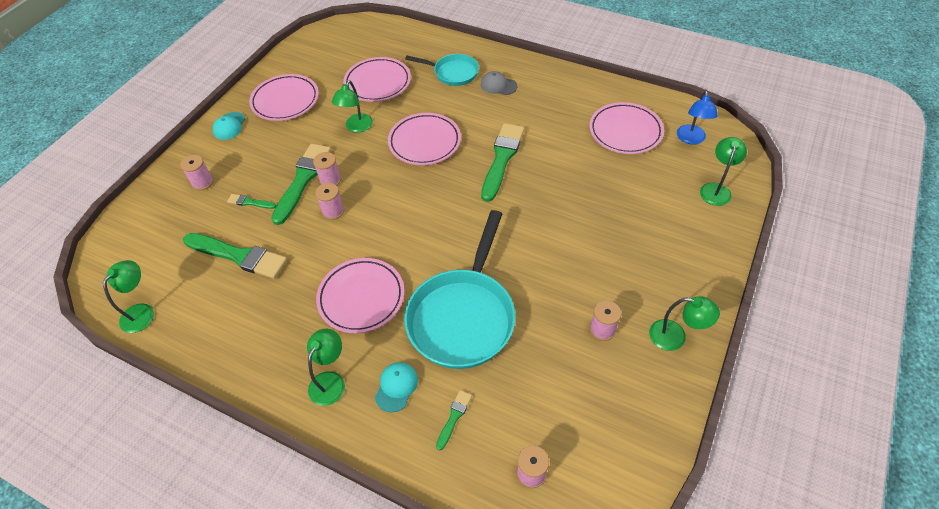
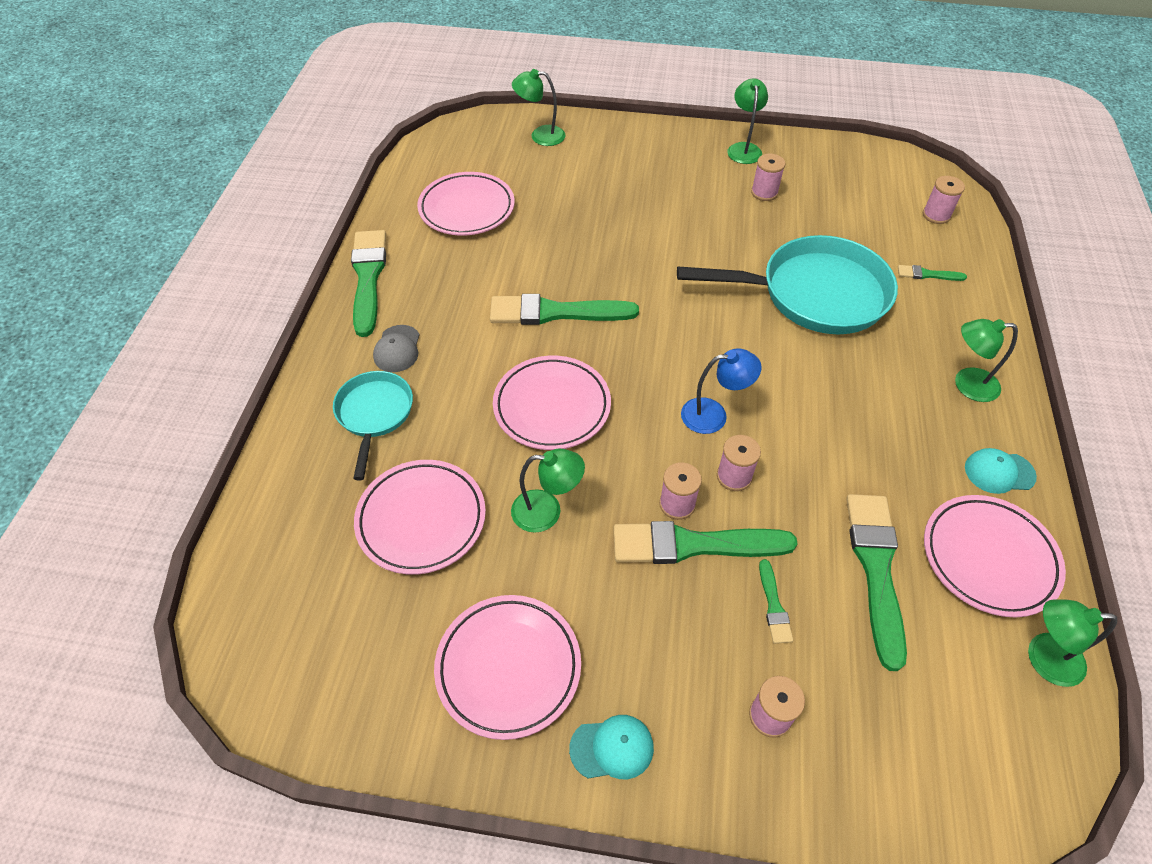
camera: 110 degrees left, 0 degrees up
pink plate [316,258,404,333] -> pink plate moved to [924,495,1066,618]
turquoise cap [375,362,418,412] -> turquoise cap moved to [965,448,1037,494]
blue lamp [677,91,718,145] -> blue lamp moved to [681,348,762,434]
none -> green brush [351,230,386,337]

